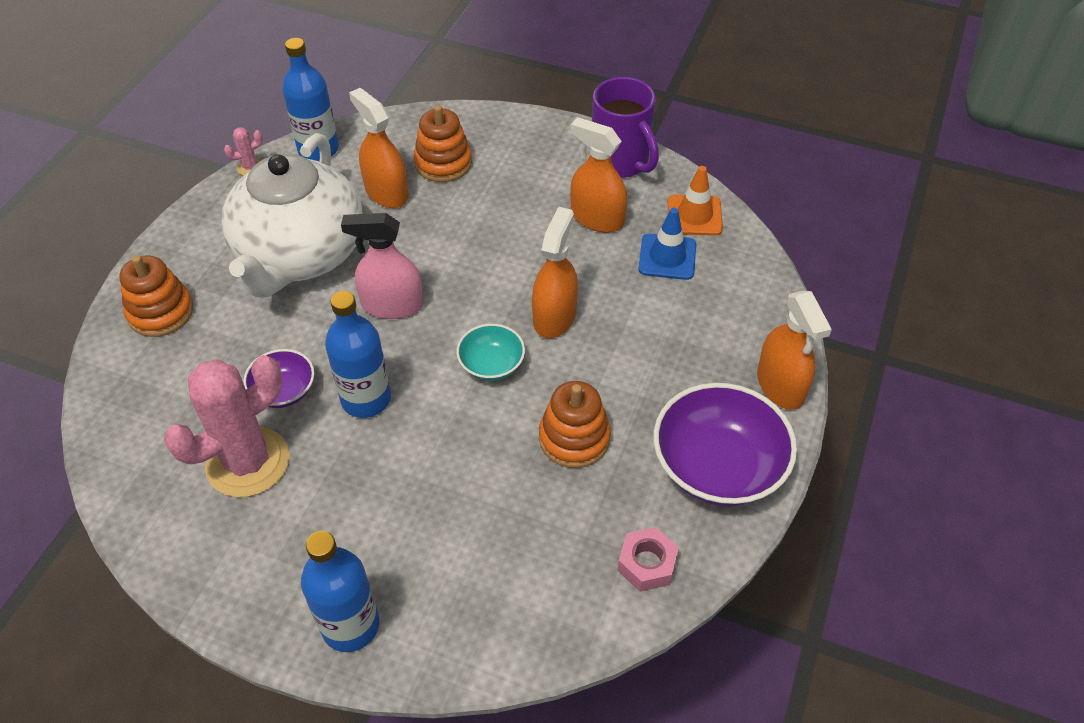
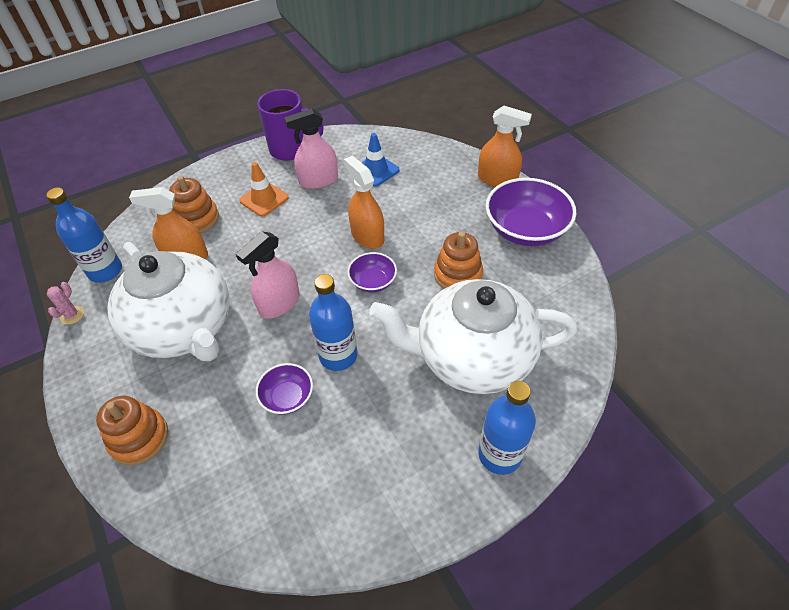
camera: 50 degrees left, 0 degrees up
pink cactus [164,355,290,497] -> none
turquoise bowl [456,324,525,381] -> purple bowl [348,252,397,292]
orange spray bottle [570,117,627,233] -> pink spray bottle [284,108,338,189]
pink nut [617,527,679,592] -> none
orange traffic cone [668,166,723,236] -> orange traffic cone moved to [239,162,289,217]
none -> white teapot [369,279,577,394]

